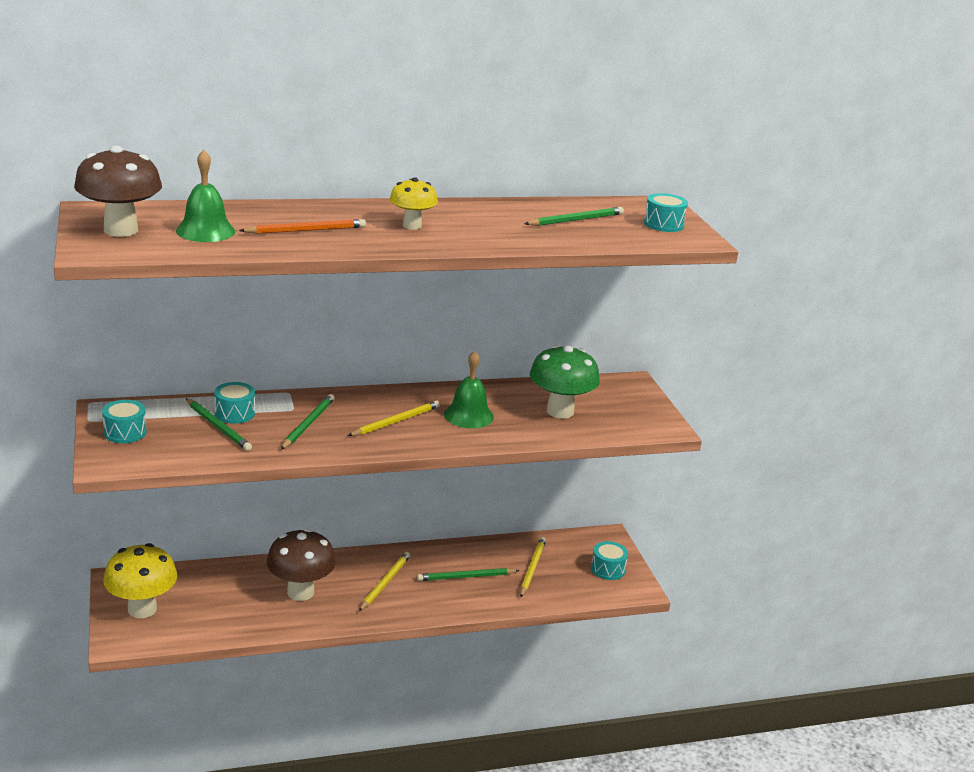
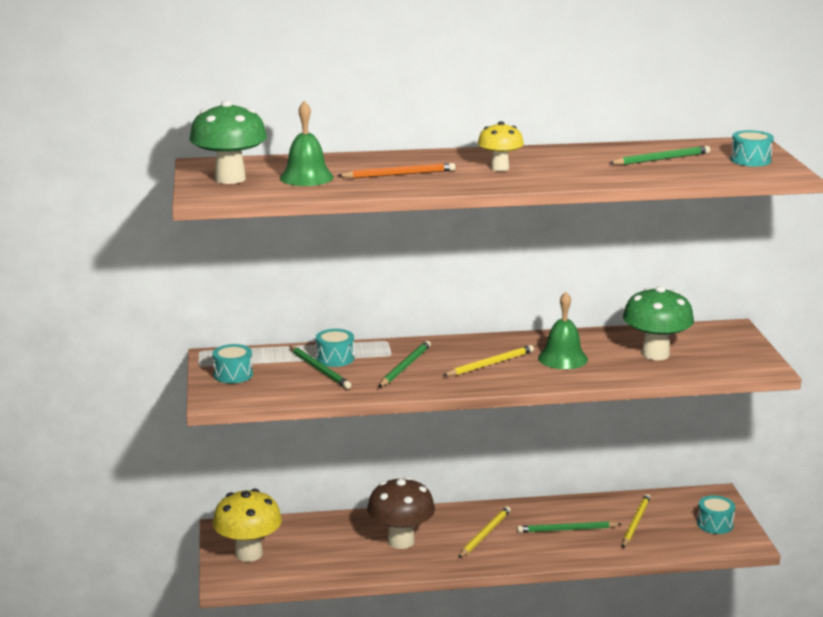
camera: 10 degrees right, 5 degrees down
brown mushroom [74,145,162,237] -> green mushroom [189,100,267,184]

